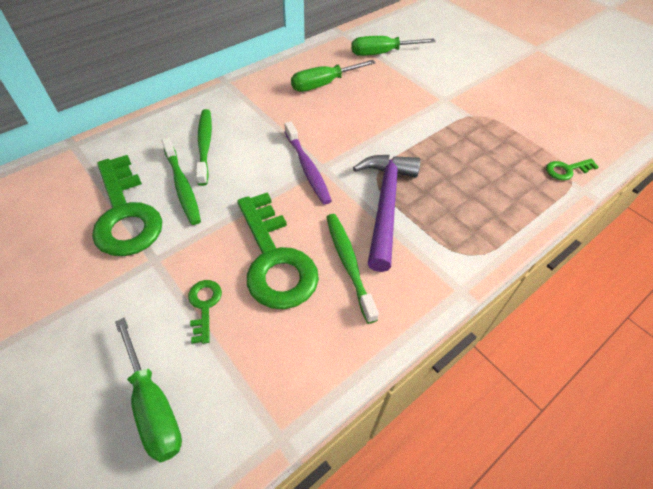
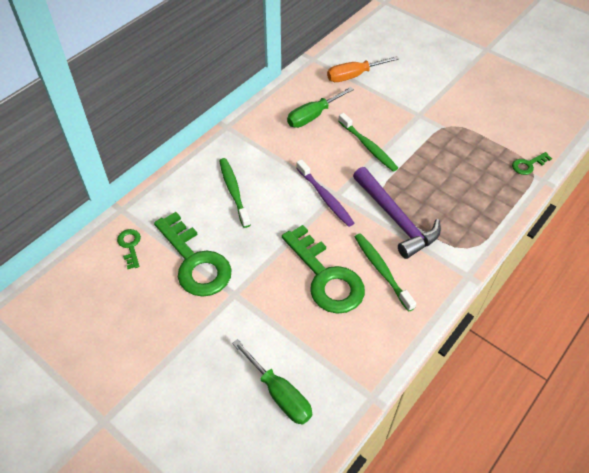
camera: 10 degrees left, 0 degrees up
green toothbrush [161,137,201,225] -> green toothbrush moved to [338,113,398,172]
green key [188,280,222,344] -> green key moved to [117,229,141,269]
green screwdriver [351,36,436,56] -> orange screwdriver [327,56,399,82]
purple hammer [353,155,421,272] -> purple hammer turned 150 degrees clockwise [353,167,441,259]

